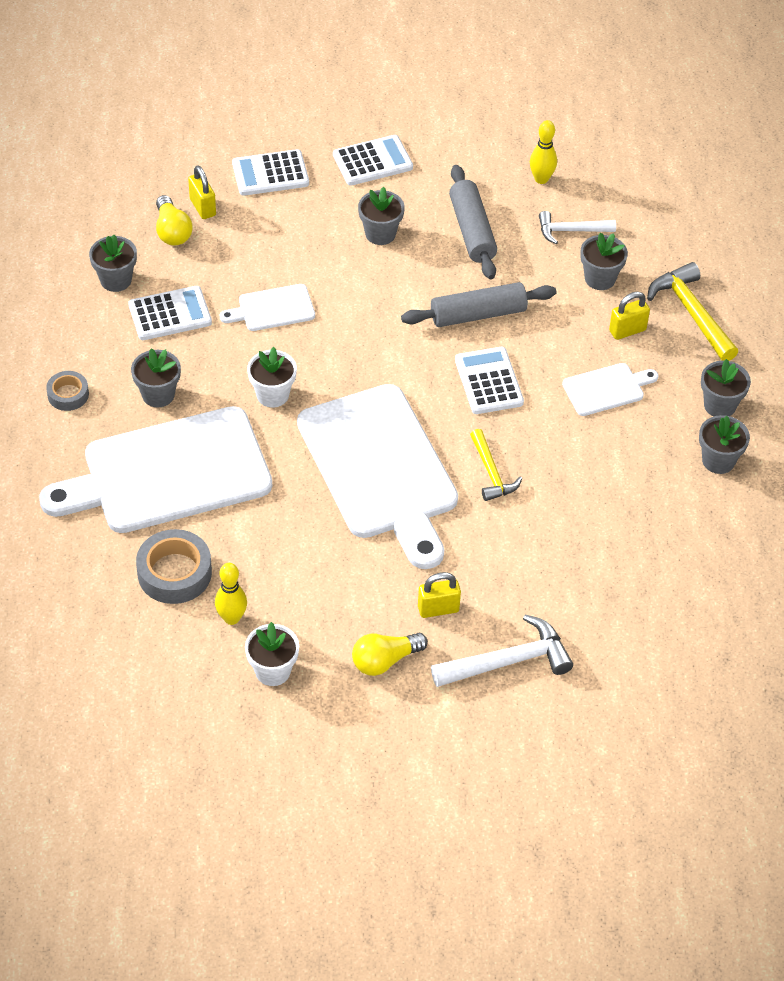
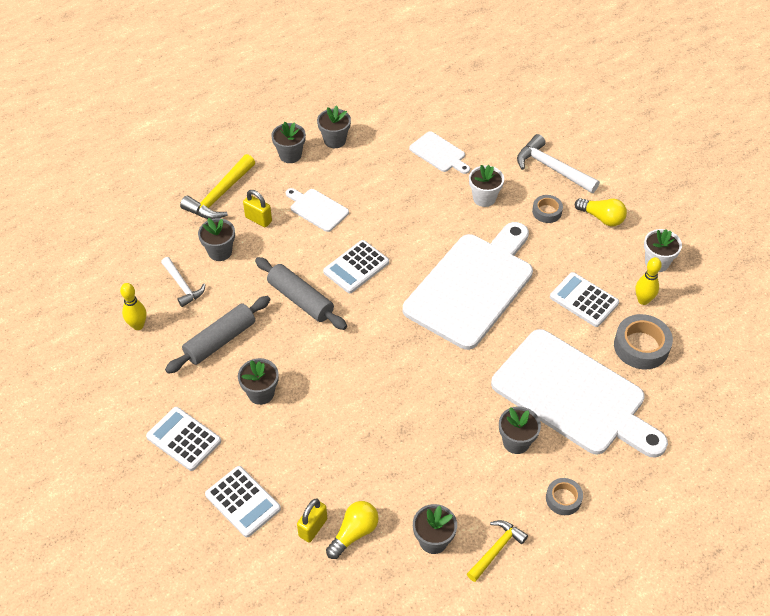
camera: 120 degrees left, 0 degrees up
white calculator [128,286,212,340] -> white calculator moved to [550,272,619,327]
white cutting board [220,284,315,331] -> white cutting board moved to [409,131,470,174]
white flower pot [247,347,297,408] -> white flower pot moved to [469,165,504,207]
yellow padlock [418,572,461,618] -> grey tape [532,195,563,223]
yellow hammer [470,429,522,501] -> yellow hammer moved to [467,520,528,582]

